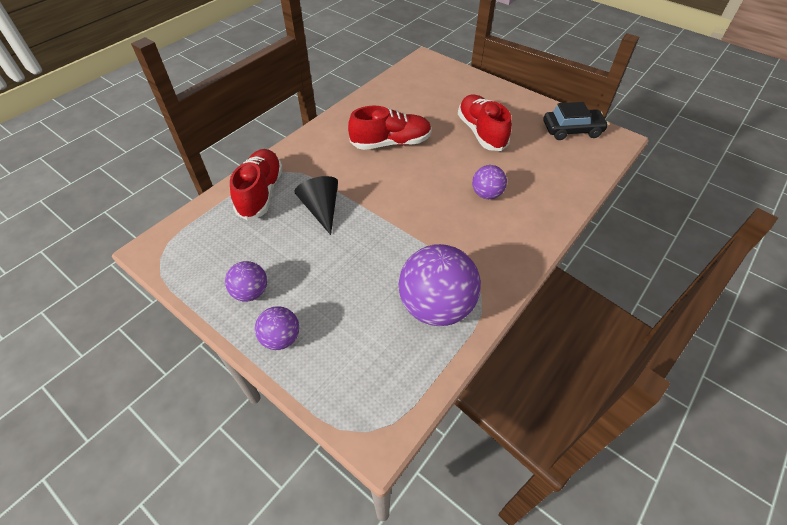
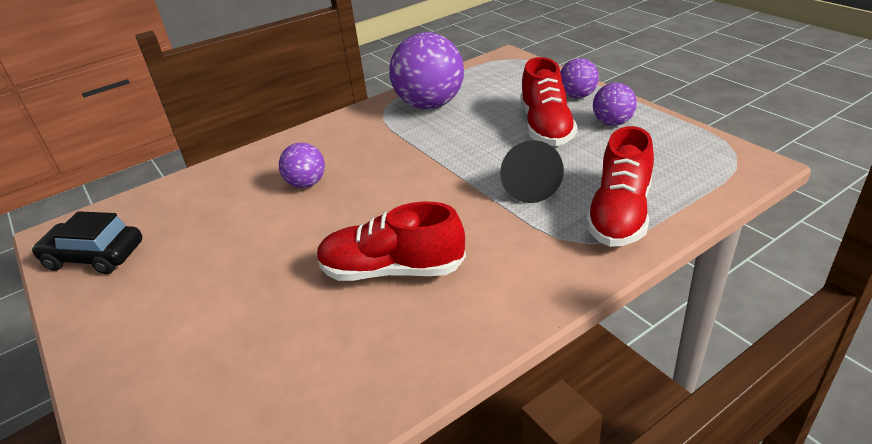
camera: 160 degrees left, 15 degrees down
red shoe [458,95,512,151] -> red shoe moved to [520,57,577,146]

